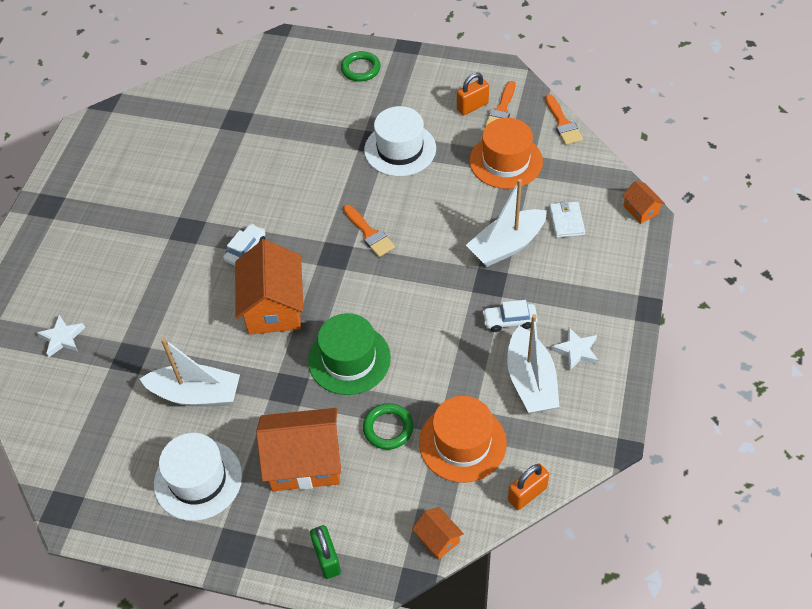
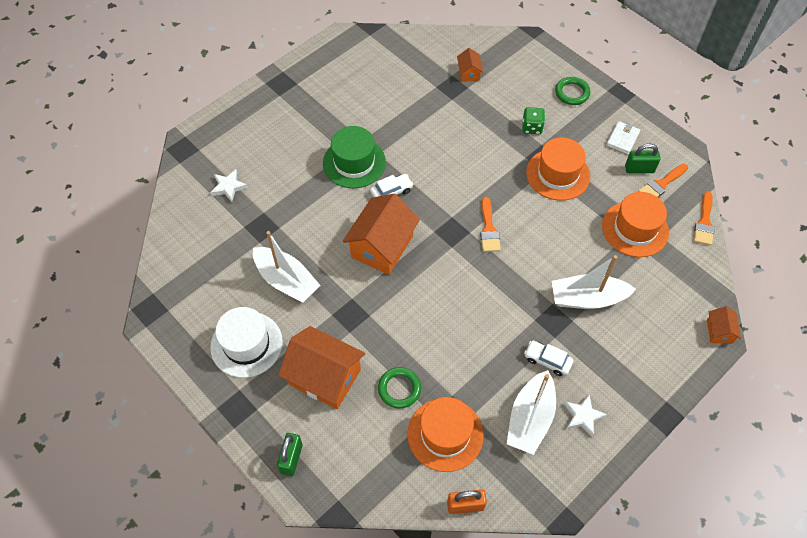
camera: 30 degrees right, 5 degrees up
green hat [308,313,391,395] -> green hat moved to [323,126,386,188]
white hat [364,106,436,176] -> orange hat [526,137,590,201]
orange house [412,507,464,560] -> orange house moved to [457,48,483,82]
orange padlock [457,72,489,115] -> green padlock [625,144,661,173]
white wallet [549,201,585,238] -> white wallet moved to [606,121,640,154]
none -> green dice [522,107,545,134]

